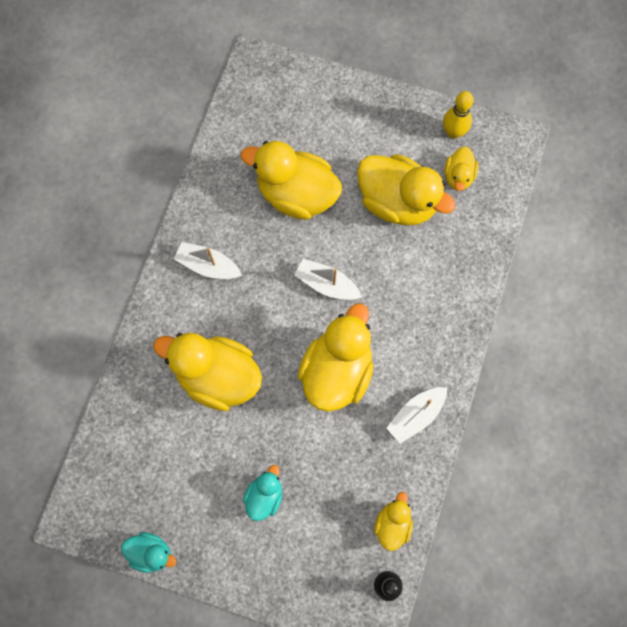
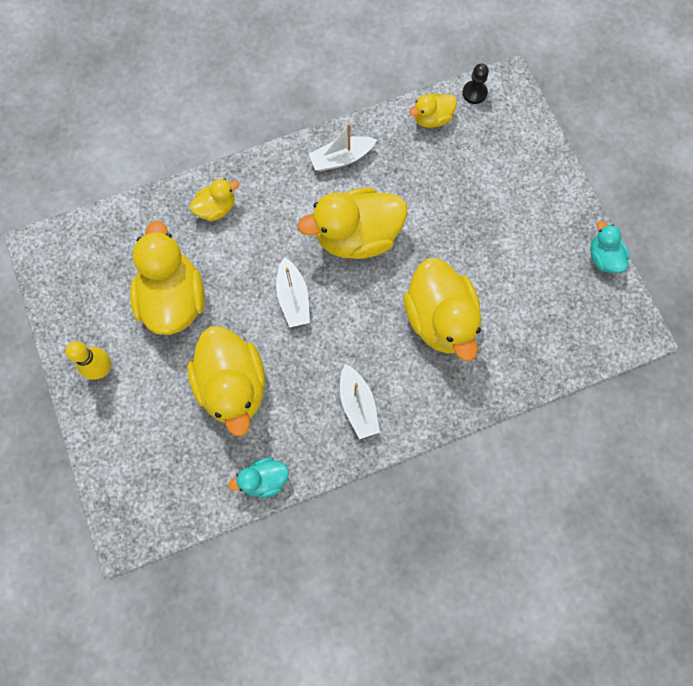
camera: 130 degrees left, 0 degrees up
turquoise duck [243,465,282,521] -> turquoise duck moved to [228,457,289,498]
white boat [386,387,447,444] -> white boat turned 150 degrees clockwise [309,123,377,171]
yellow bowling pin [443,91,474,139] -> yellow bowling pin moved to [65,341,111,380]
yellow duck [445,146,478,191] -> yellow duck moved to [190,178,239,221]

